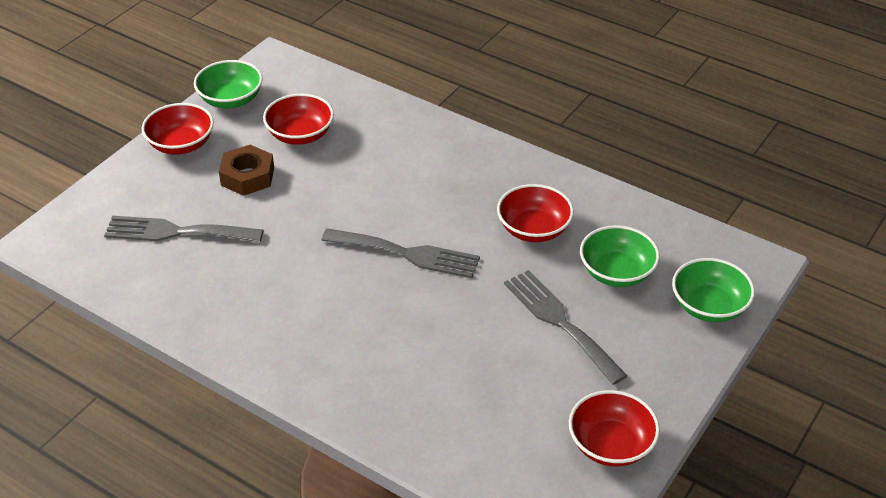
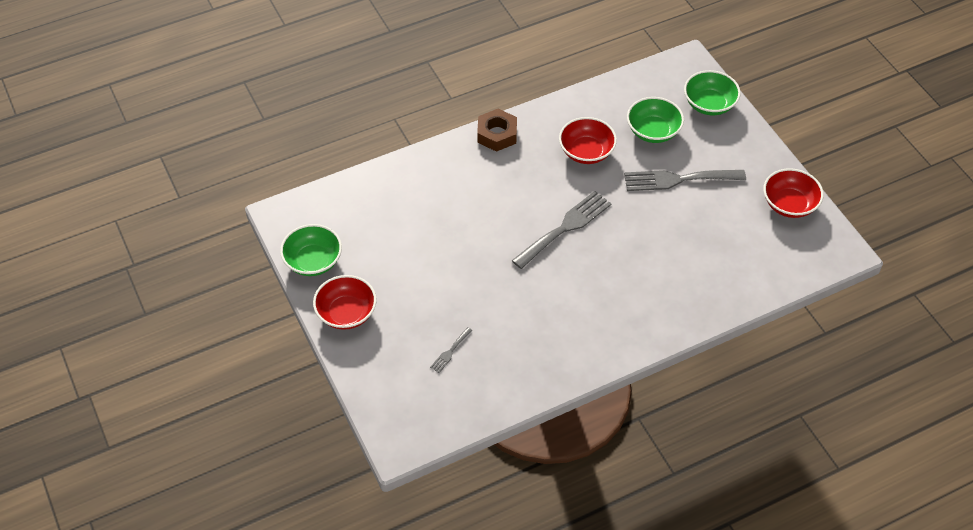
camera: 60 degrees left, 10 degrees up
grey fork [104,216,263,242] -> grey fork [430,327,472,373], size x0.45
brown nut [219,145,274,196] -> brown nut moved to [477,109,517,152]
red bowl [263,94,334,145] -> none

